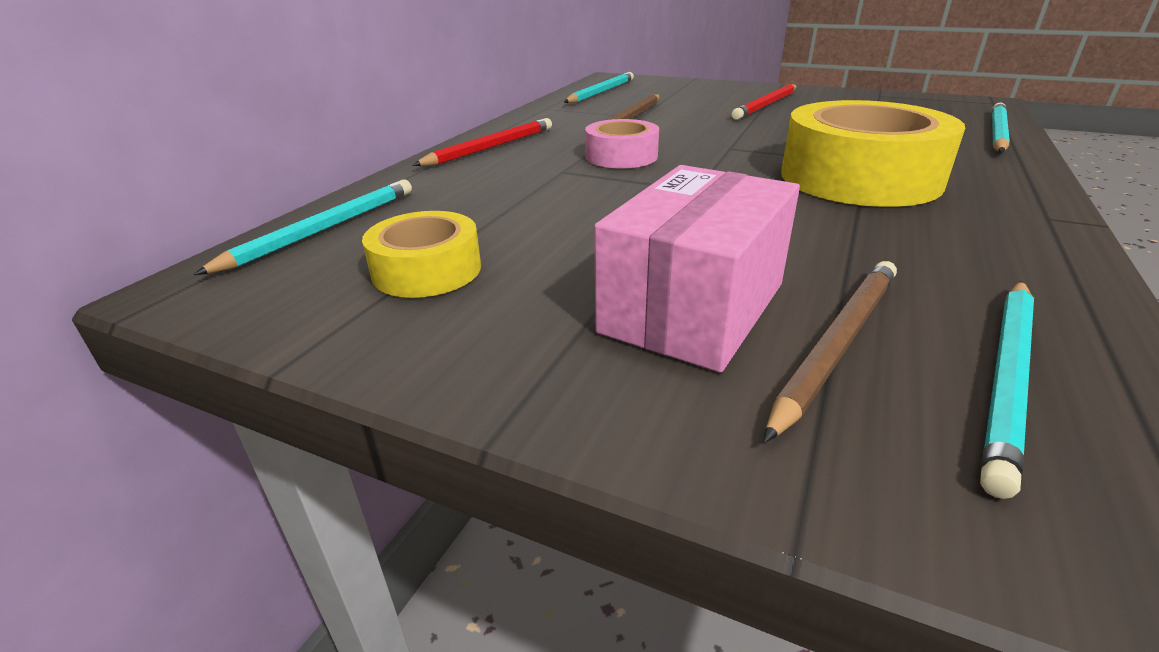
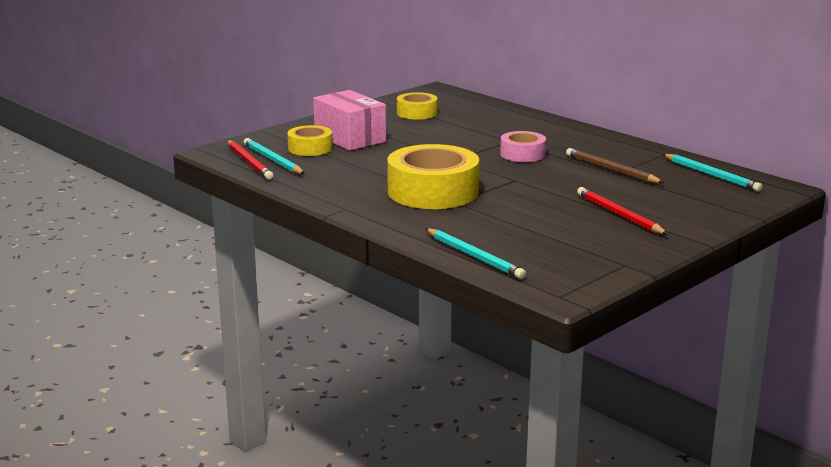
camera: 110 degrees right, 10 degrees down
turquoise pencil [194,180,412,275] -> none
red pencil [412,118,552,166] -> red pencil moved to [228,140,273,180]
brown pencil [764,261,897,443] -> yellow tape [287,125,333,156]

